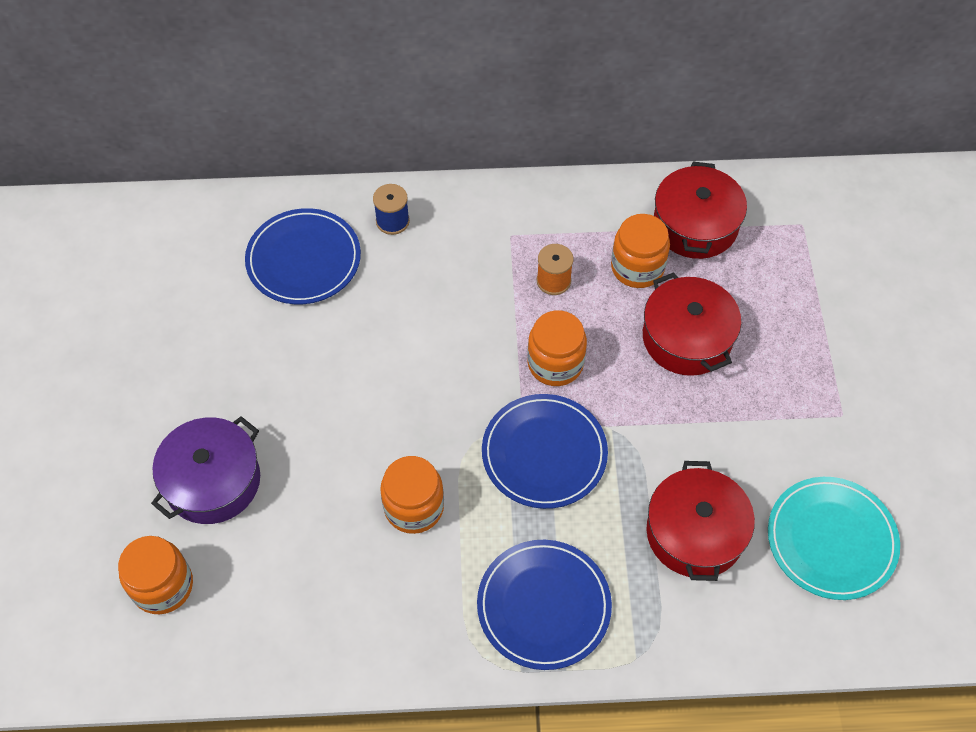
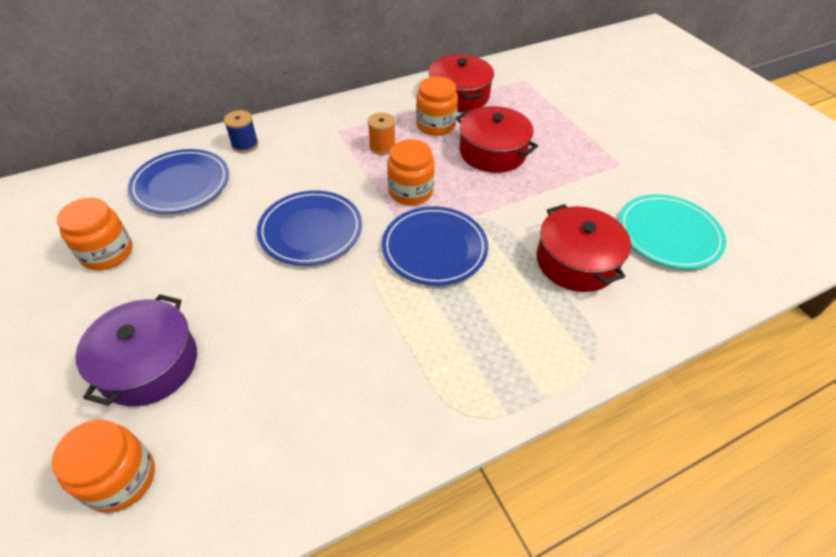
camera: 25 degrees left, 10 degrees down
orange jar [380,456,444,534] -> orange jar moved to [57,198,133,270]
blue plate [477,540,612,670] -> blue plate moved to [257,191,362,265]

